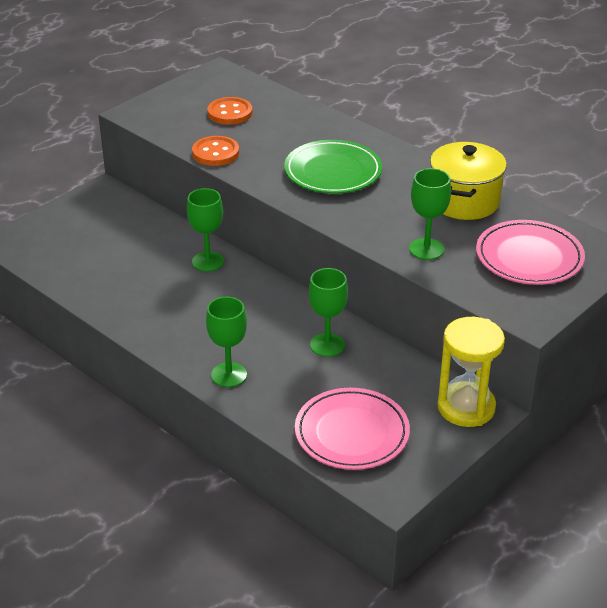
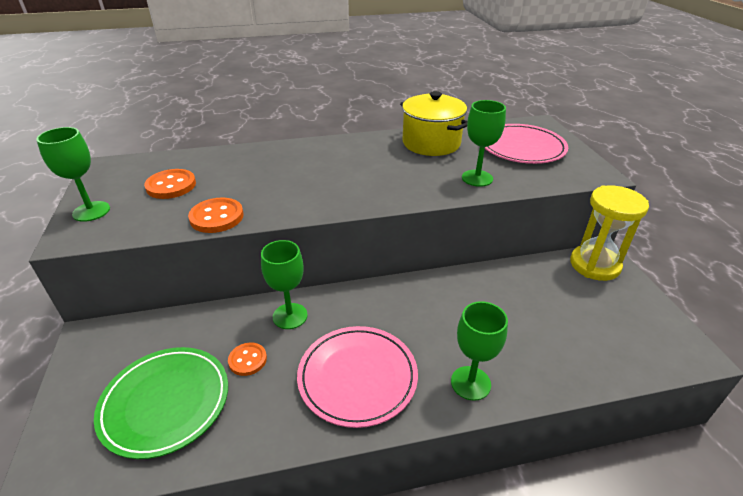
camera: 55 degrees left, 0 degrees up
green plate [284,140,382,194] -> green plate moved to [94,347,228,459]
pink plate [295,388,410,470] -> pink plate moved to [297,326,418,428]
green goblet [309,268,348,357] -> green goblet moved to [36,127,110,222]
none -> orange button [228,343,267,376]

